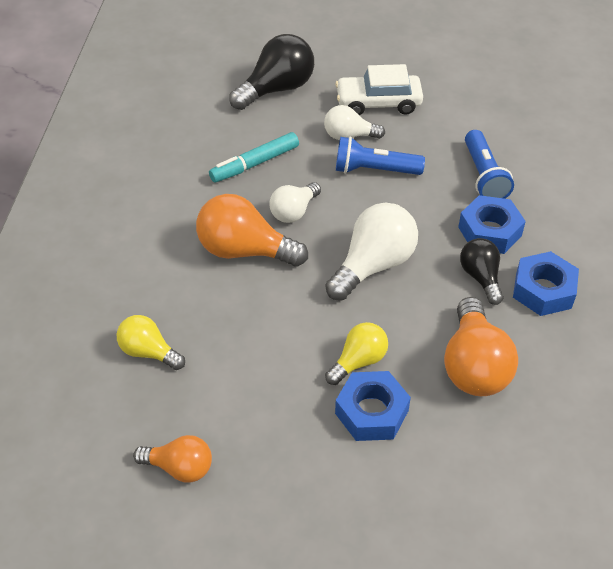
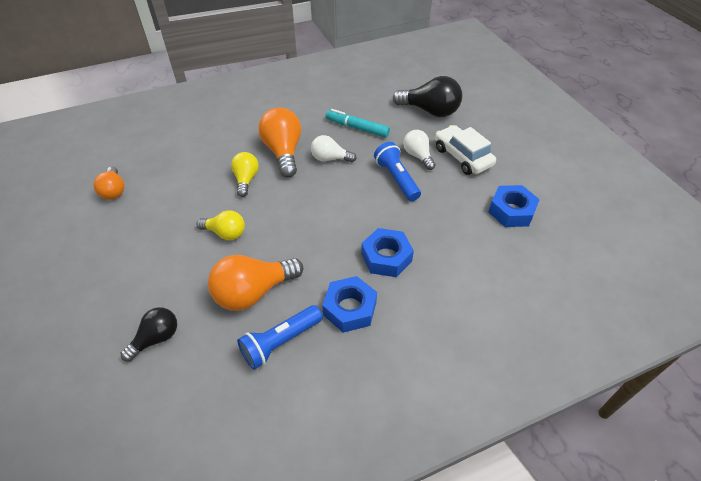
camera: 60 degrees right, 0 degrees up
yellow light bulb [117,315,185,370] -> yellow light bulb moved to [231,152,259,197]
white light bulb [325,203,418,301] -> none
blue nut [335,371,411,441] -> blue nut moved to [488,185,540,227]
black light bulb [460,238,503,305] -> black light bulb moved to [121,307,177,362]
blue flashlight [465,130,514,199] -> blue flashlight moved to [237,305,323,370]

